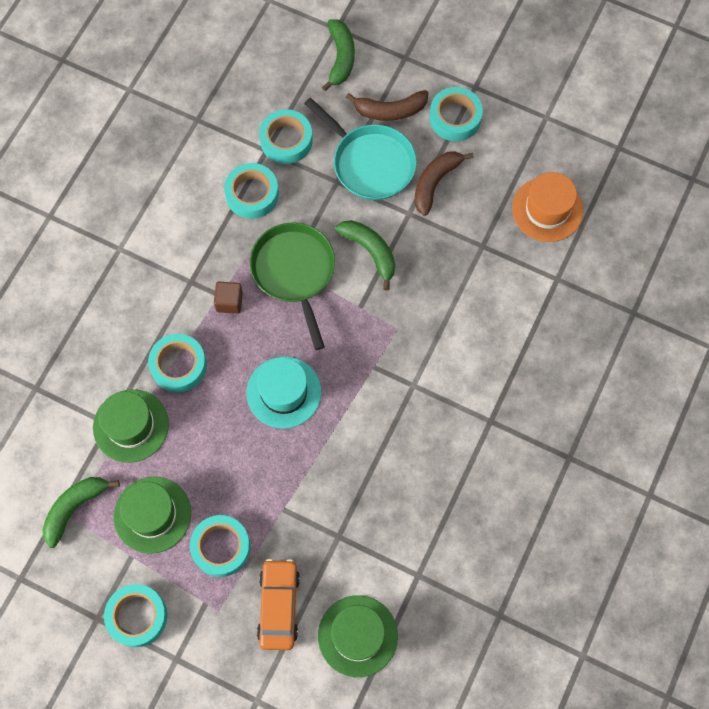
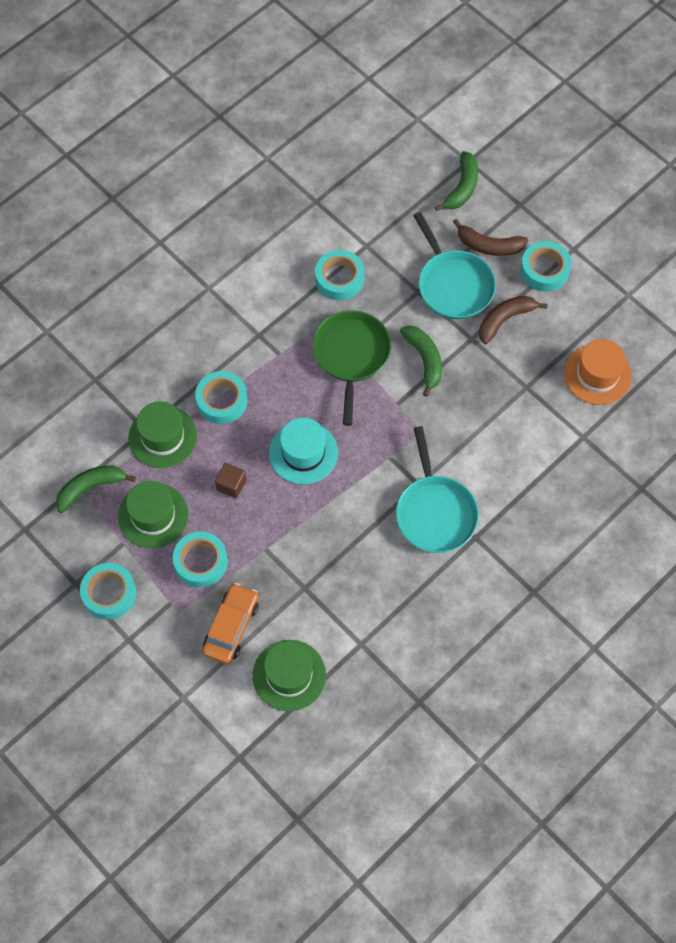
camera: 20 degrees right, 5 degrees down
brown cube [214,281,243,314] -> brown cube moved to [215,463,246,498]
turquoise tape [259,109,312,164] -> none
none -> turquoise pan [396,426,479,553]

